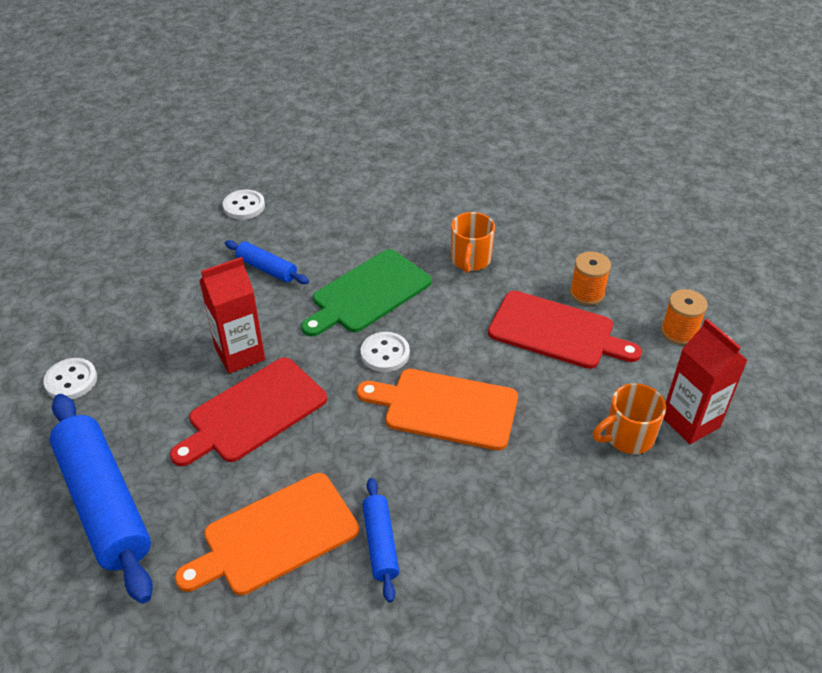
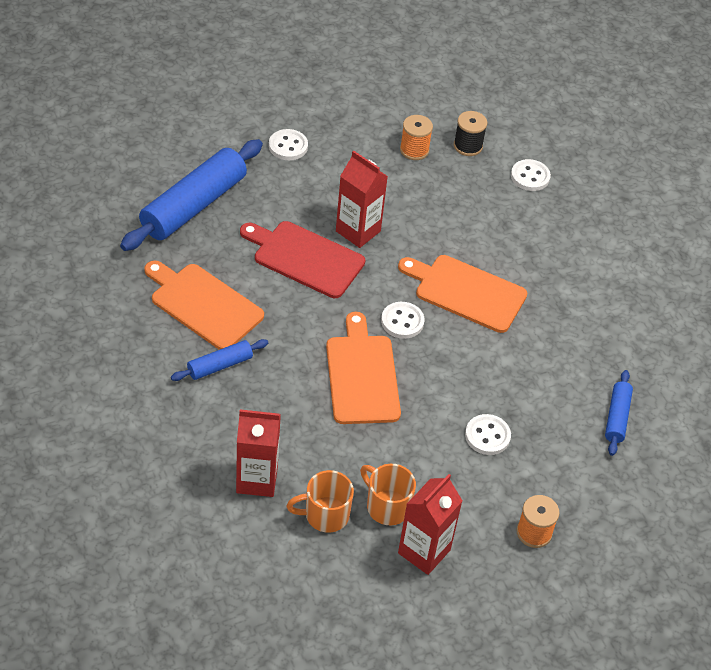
camera: 65 degrees right, 5 degrees up
blue rolling pin [225,240,309,284] -> blue rolling pin moved to [605,370,633,456]
green cutting board [301,249,432,337] -> orange cutting board [398,255,527,333]
orange mug [451,212,495,273] -> orange mug moved to [286,470,354,533]
red cutting board [488,291,642,369] -> white button [465,414,511,455]
orange spool [570,251,611,305] -> orange spool moved to [400,115,433,160]
none -> red carton [236,409,281,497]
none -> black spool [454,111,487,156]

